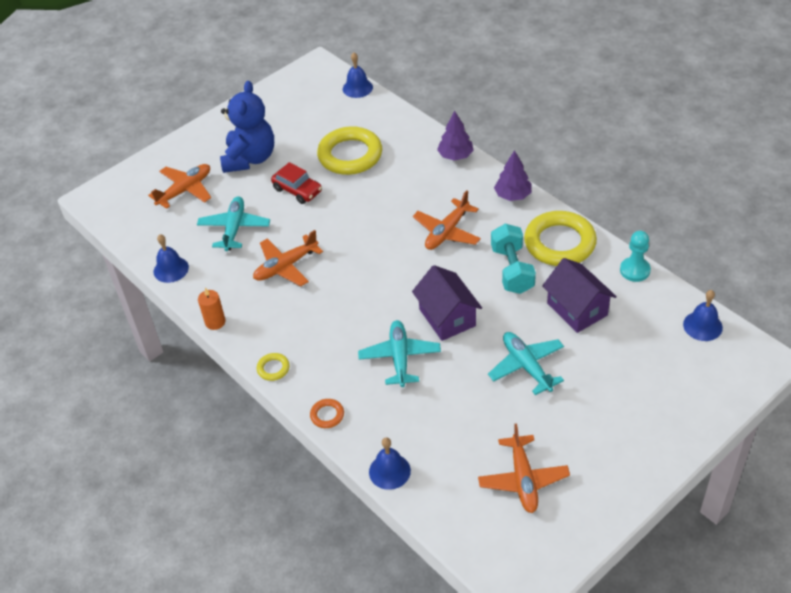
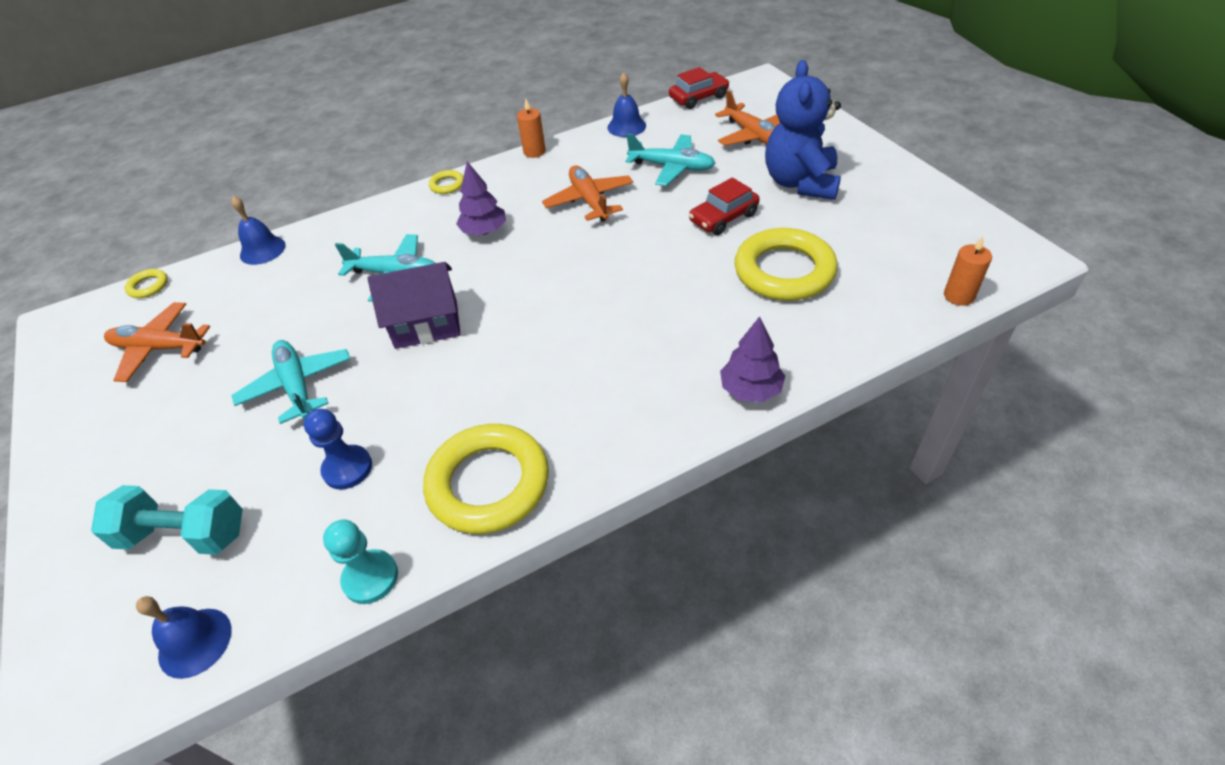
camera: 105 degrees right, 0 degrees up
blue teddy bear [220,81,274,173] -> blue teddy bear turned 75 degrees clockwise [765,60,841,200]
orange ring [310,399,344,428] -> none
blue bell [343,53,373,98] -> orange candle [944,236,992,306]
orange plane [413,190,481,250] -> none
turquoise plane [488,332,564,395] -> turquoise plane turned 105 degrees counterclockwise [231,340,351,424]
turquoise dumbbell [491,224,536,294] -> turquoise dumbbell moved to [91,485,243,555]
purple tree [494,150,532,201] -> purple tree moved to [456,161,506,235]
purple house [542,258,617,333] -> blue pawn [304,409,372,490]
none -> yellow ring [125,269,168,298]
none -> red car [669,67,730,109]

